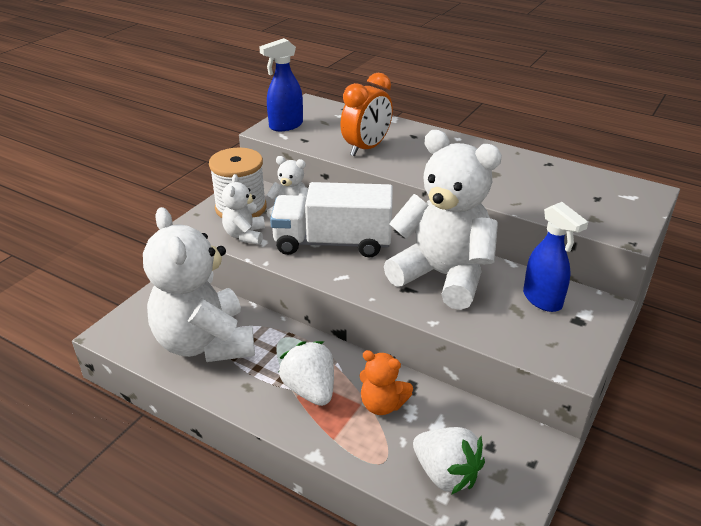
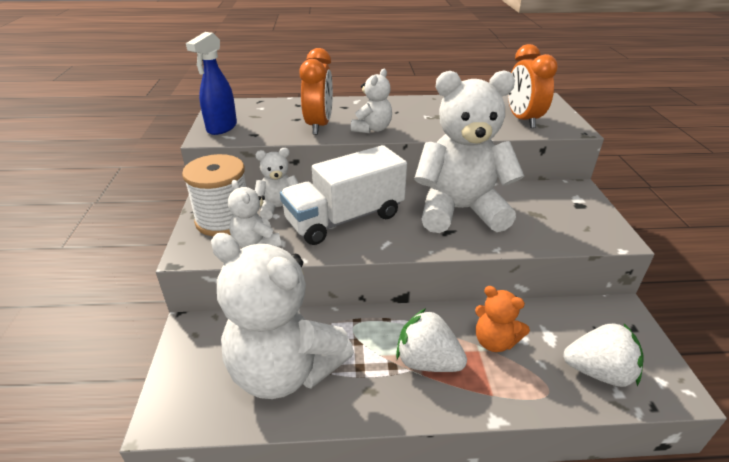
camera: 35 degrees left, 0 degrees up
orange teddy bear [360,350,413,415] -> orange teddy bear turned 45 degrees clockwise [475,286,530,352]
blue spray bottle [523,202,588,312] -> none
none -> white teddy bear [351,69,392,133]
none -> orange clock [508,44,558,128]

